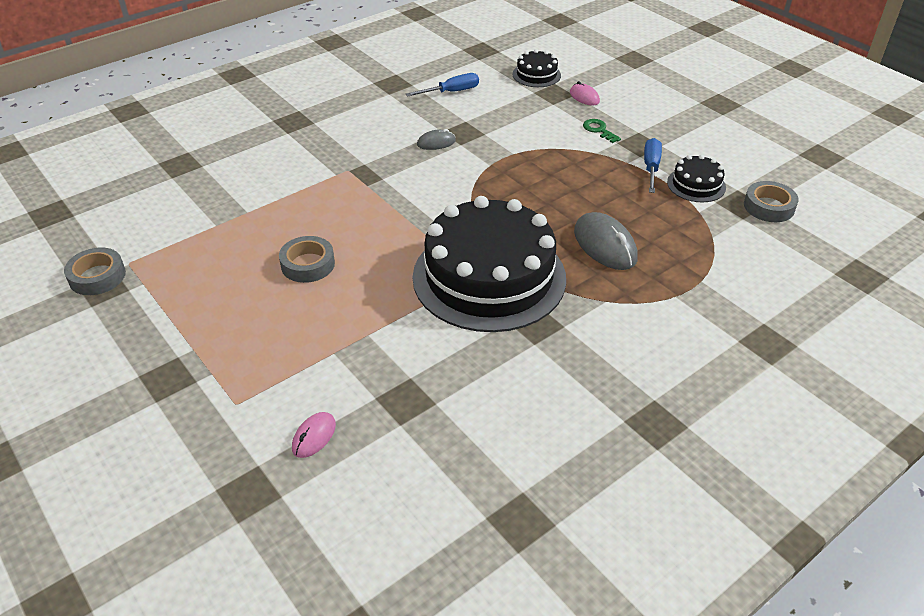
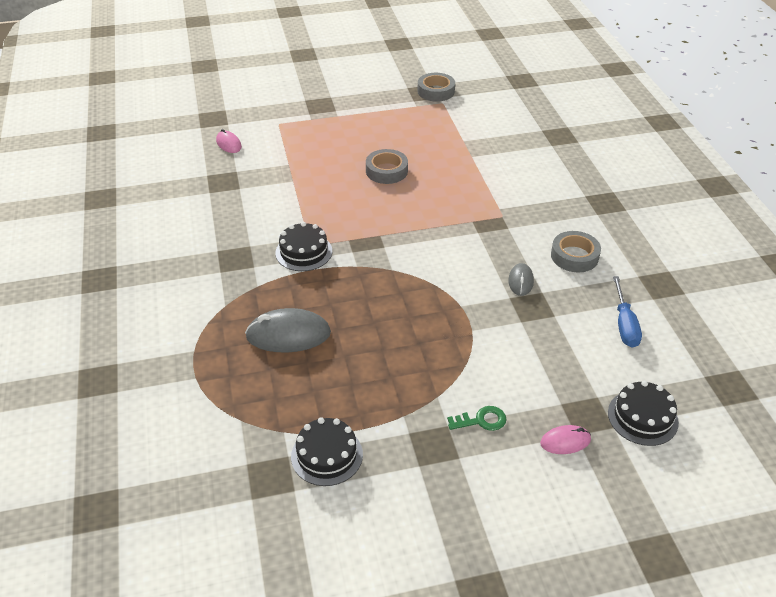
camera: 115 degrees right, 0 degrees up
black cake [413,196,566,332] -> black cake [275,222,332,271], size x0.43
blue screwdriver [644,138,662,193] -> none
grey tape [744,181,799,222] -> grey tape moved to [551,231,601,272]

